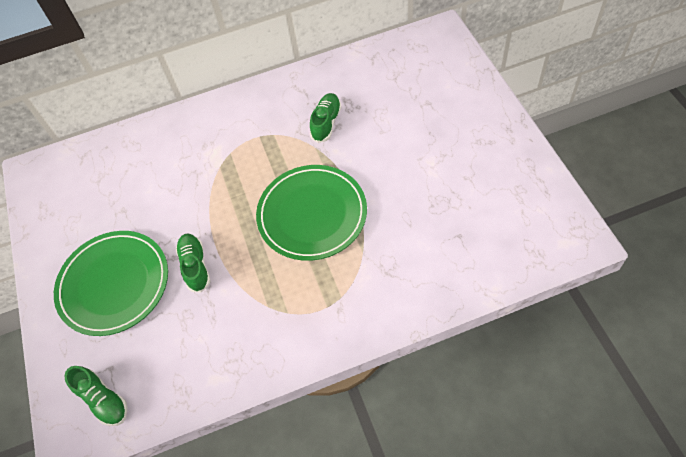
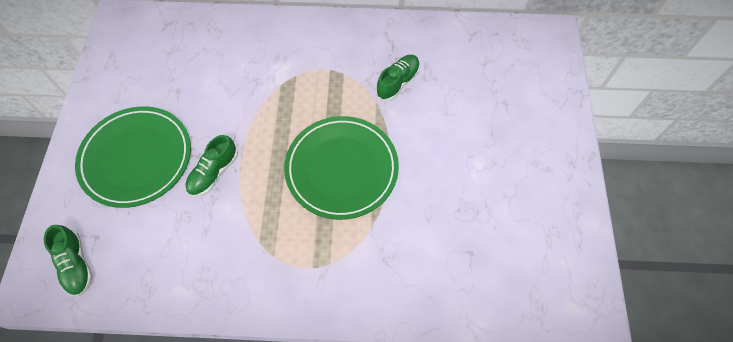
camera: 15 degrees right, 5 degrees up
green shoe [176,234,210,293] -> green shoe turned 150 degrees counterclockwise [185,135,238,197]

